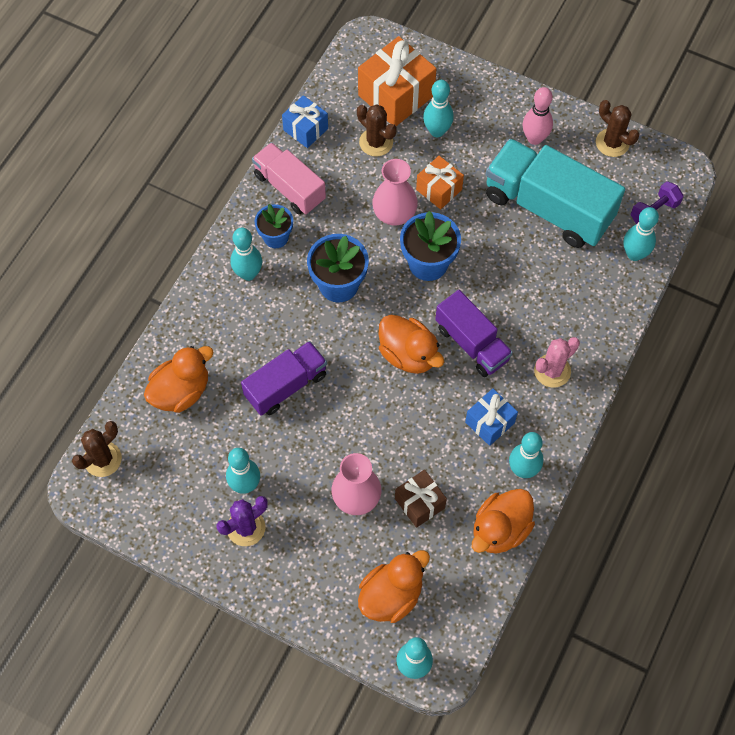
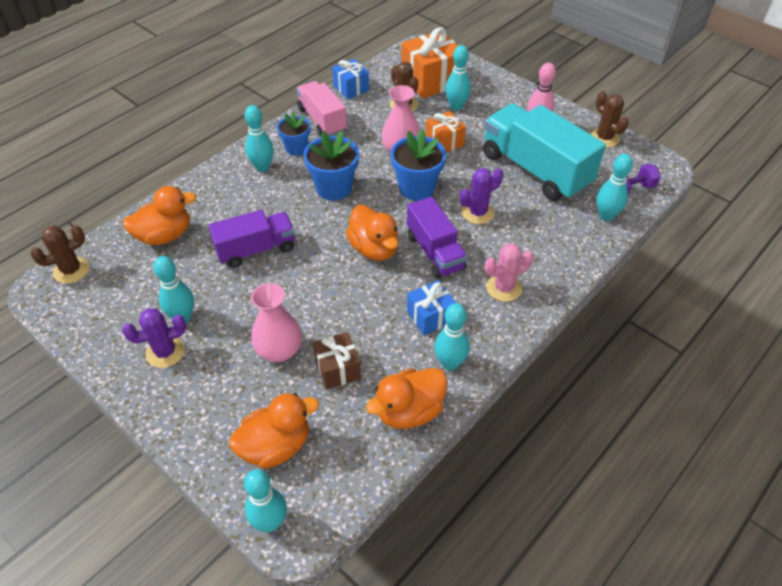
camera: 15 degrees right, 15 degrees down
none -> purple cactus [460,168,503,224]

